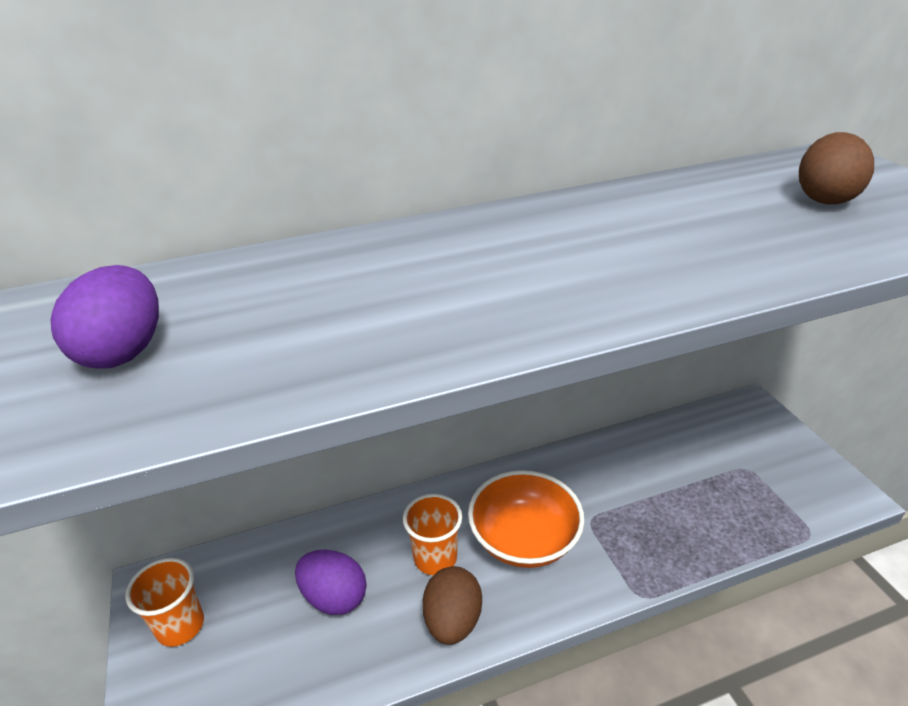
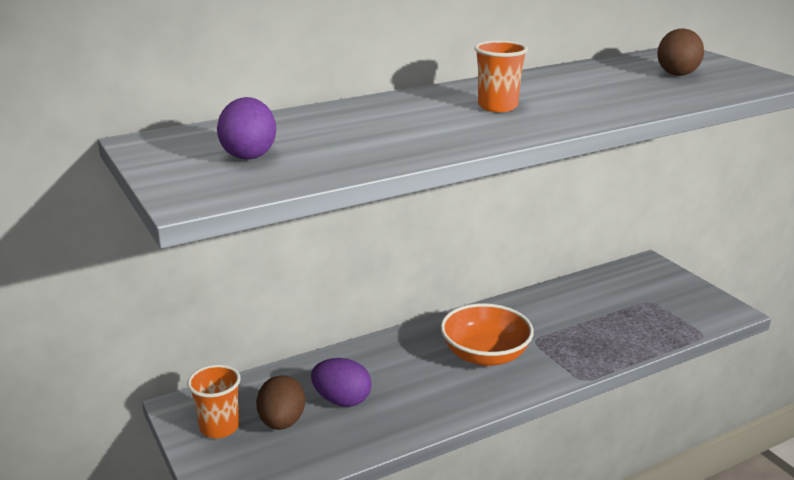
camera: 10 degrees left, 10 degrees down
orange cup [403,494,462,575] -> orange cup moved to [474,41,528,112]
brown egg [423,566,482,645] -> brown egg moved to [256,375,305,430]

